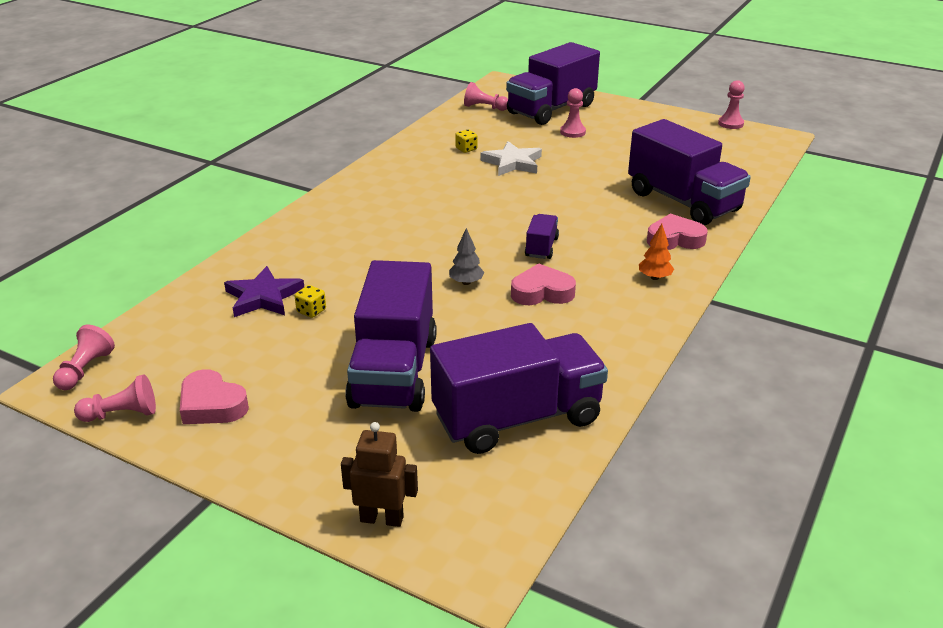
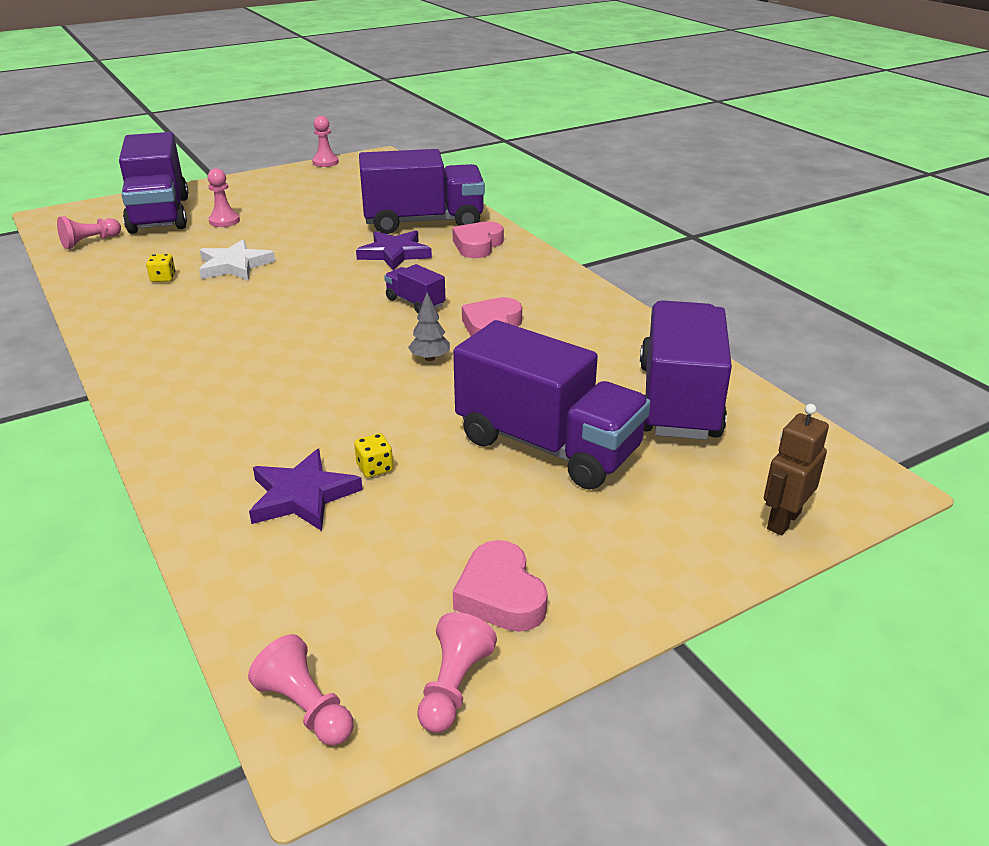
camera: 60 degrees left, 0 degrees up
pink heart [180,369,249,424] -> pink heart turned 90 degrees clockwise [453,540,548,632]
orange tree [639,224,674,280] -> none
none -> purple star [356,230,432,270]

